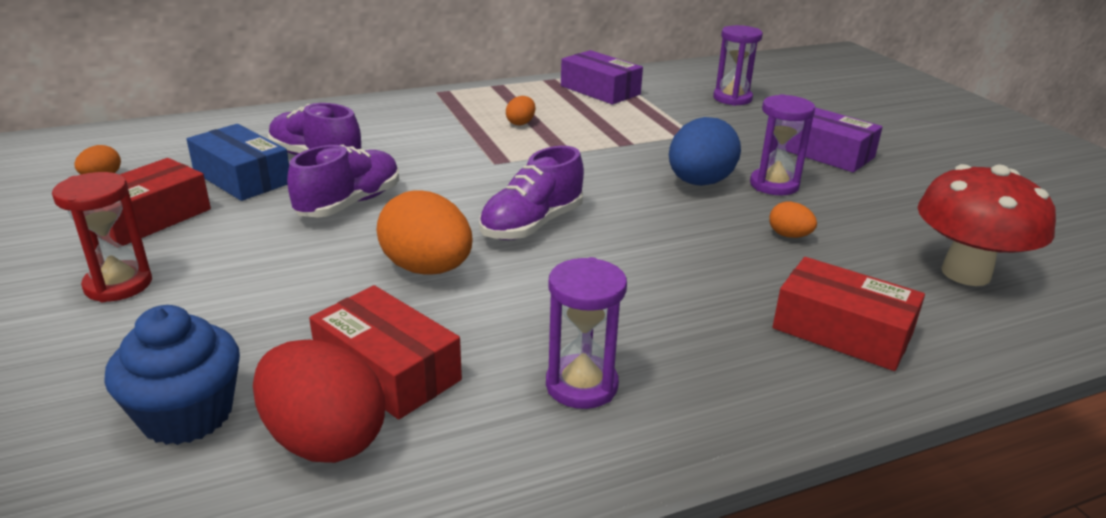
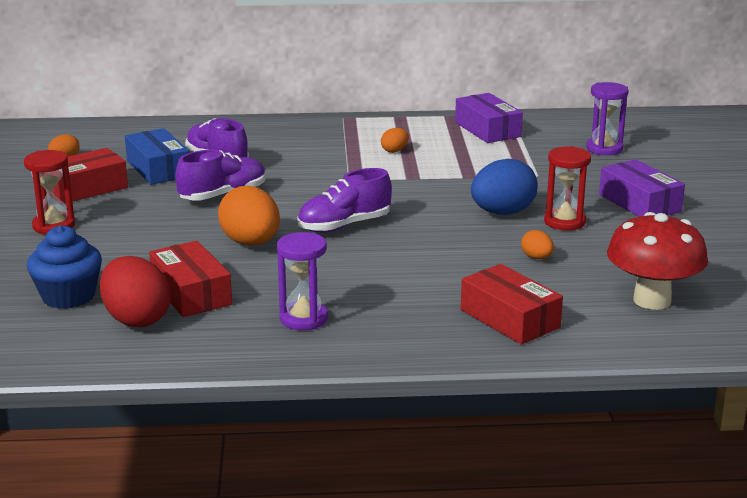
camera: 20 degrees right, 5 degrees down
purple hourglass [750,94,815,196] -> red hourglass [544,146,591,230]

